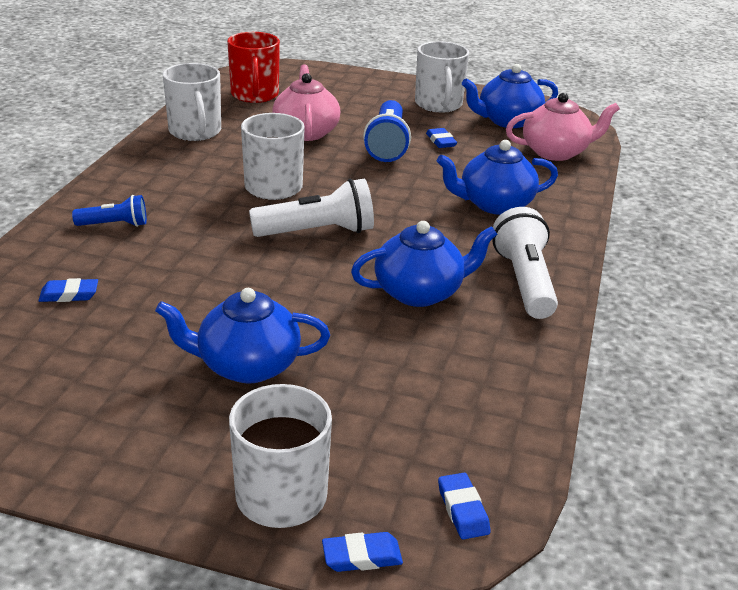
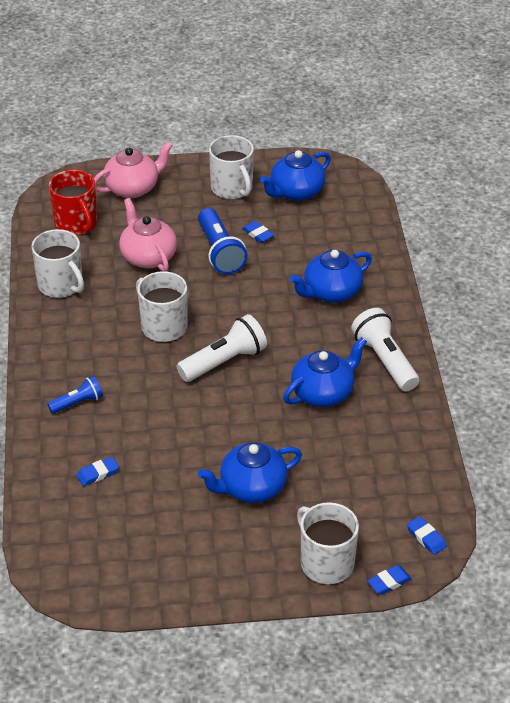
camera: 20 degrees left, 10 degrees up
pink teapot [506,93,620,161] -> pink teapot moved to [94,141,173,198]

